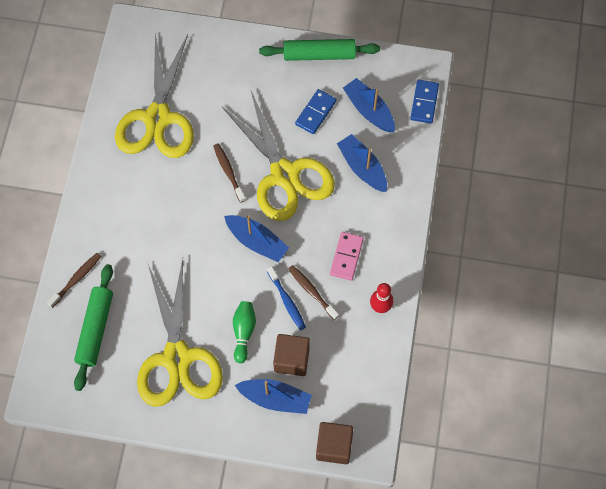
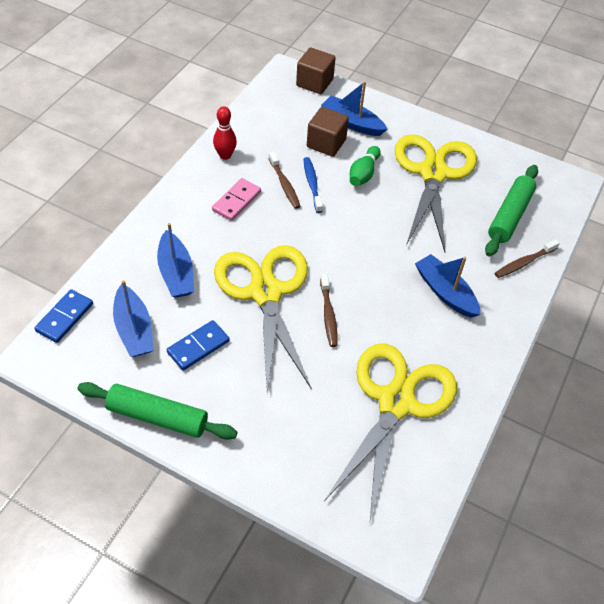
camera: 165 degrees left, 15 degrees down
blue boat [224,215,289,262] -> blue boat moved to [415,254,480,318]

